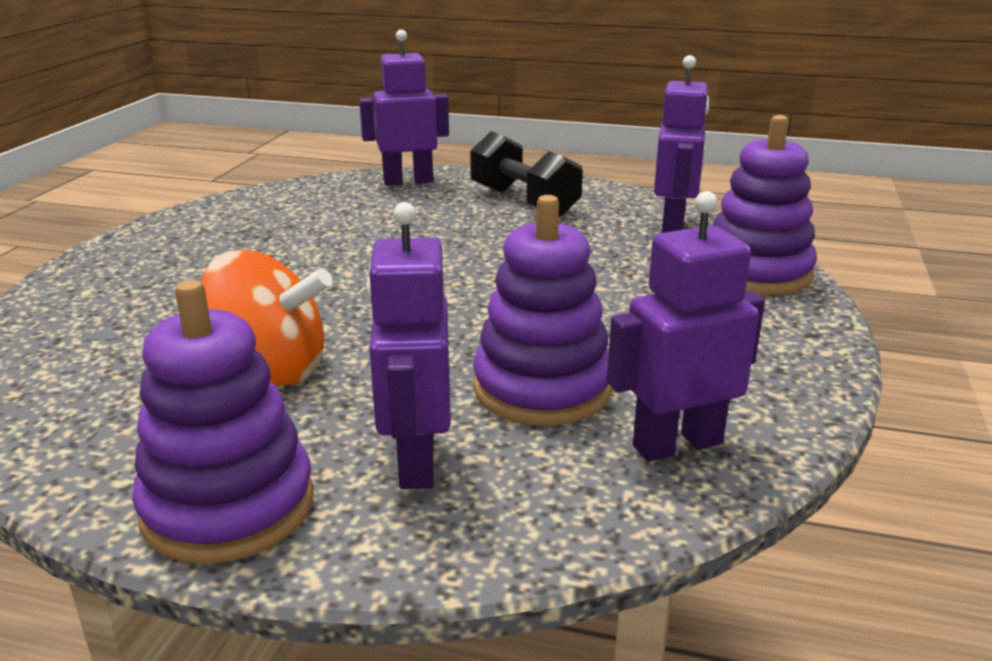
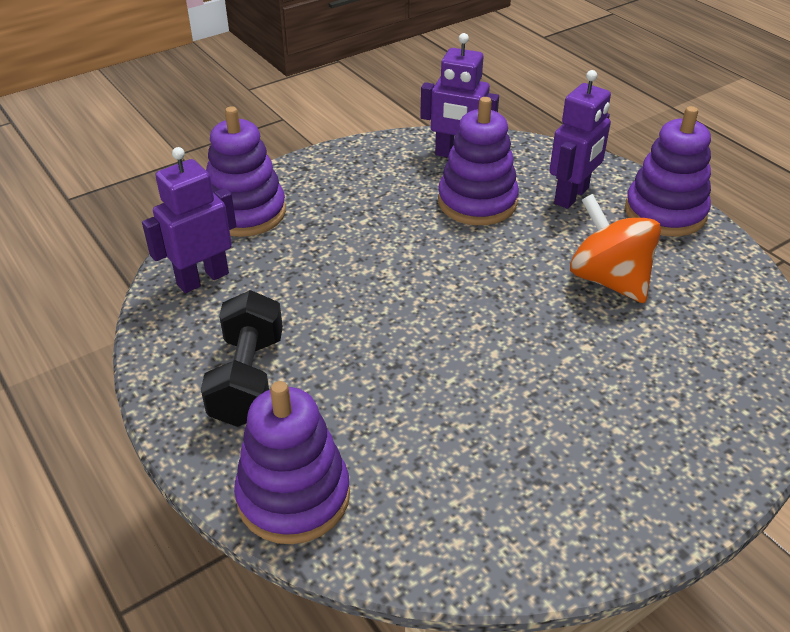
camera: 140 degrees left, 15 degrees up
purple robot [359,30,449,186] -> purple stacking toy [234,381,350,544]

